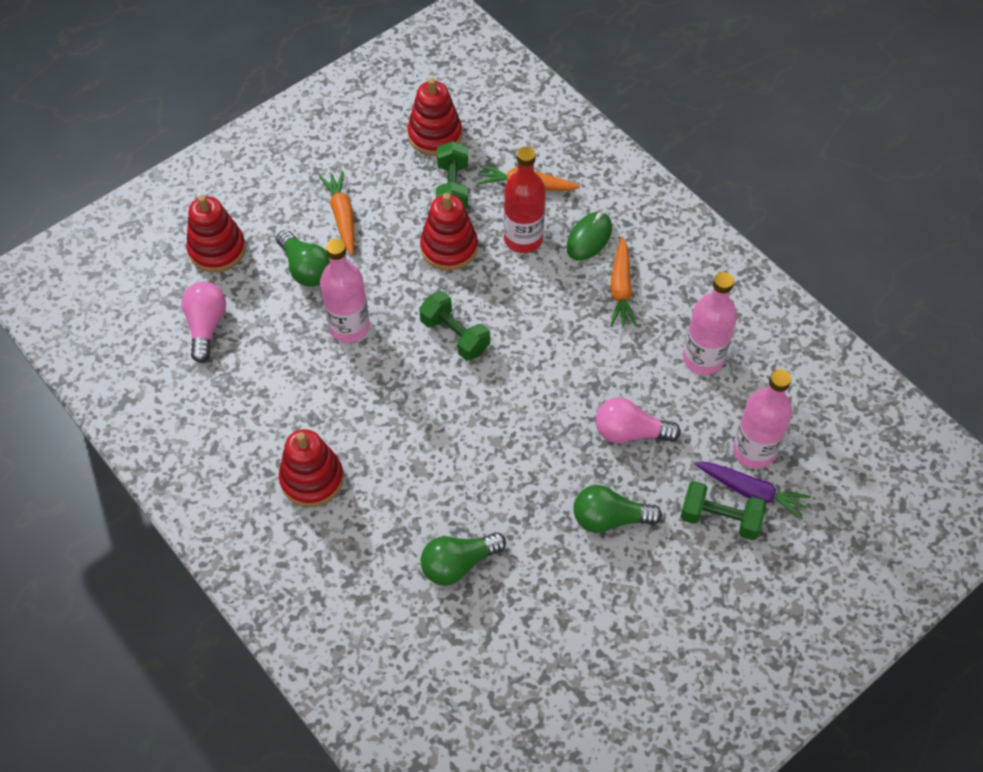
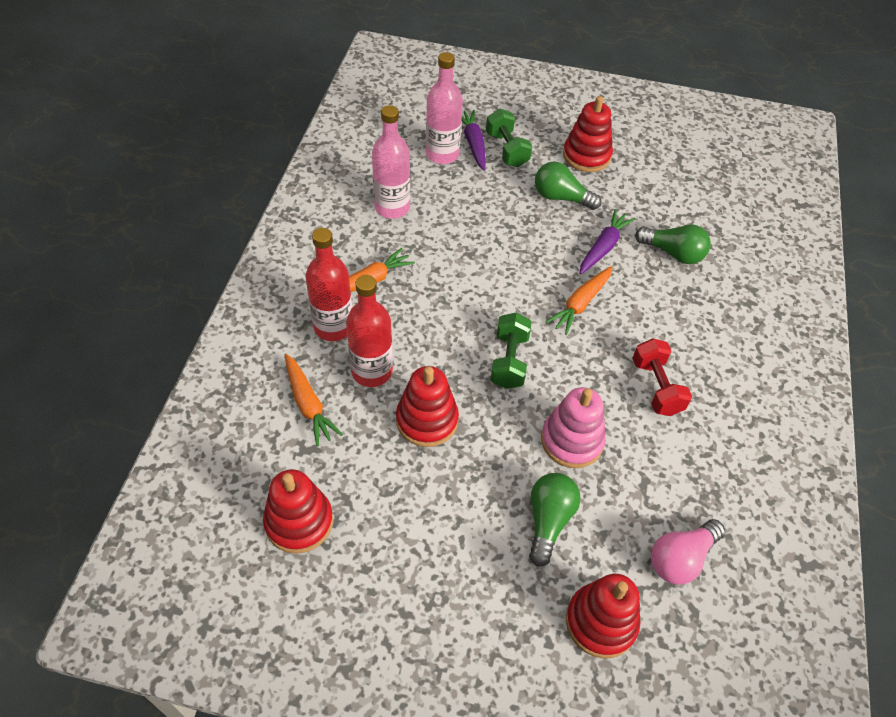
camera: 130 degrees left, 5 degrees down
red stacking toy [279,429,344,507] -> red stacking toy moved to [563,96,613,172]
orange carrot [319,171,354,255] -> orange carrot moved to [546,266,613,335]
pink bottle [320,239,370,343] -> pink stacking toy [541,387,606,468]
green dumbbell [436,141,468,208] -> none
green mouse [566,212,612,260] -> red bottle [306,228,352,341]
green light bulb [573,485,662,533] -> green light bulb turned 150 degrees clockwise [535,162,601,210]
pink light bulb [595,398,681,444] -> none
none -> purple carrot [580,209,635,274]
none -> red dumbbell [632,338,692,416]

